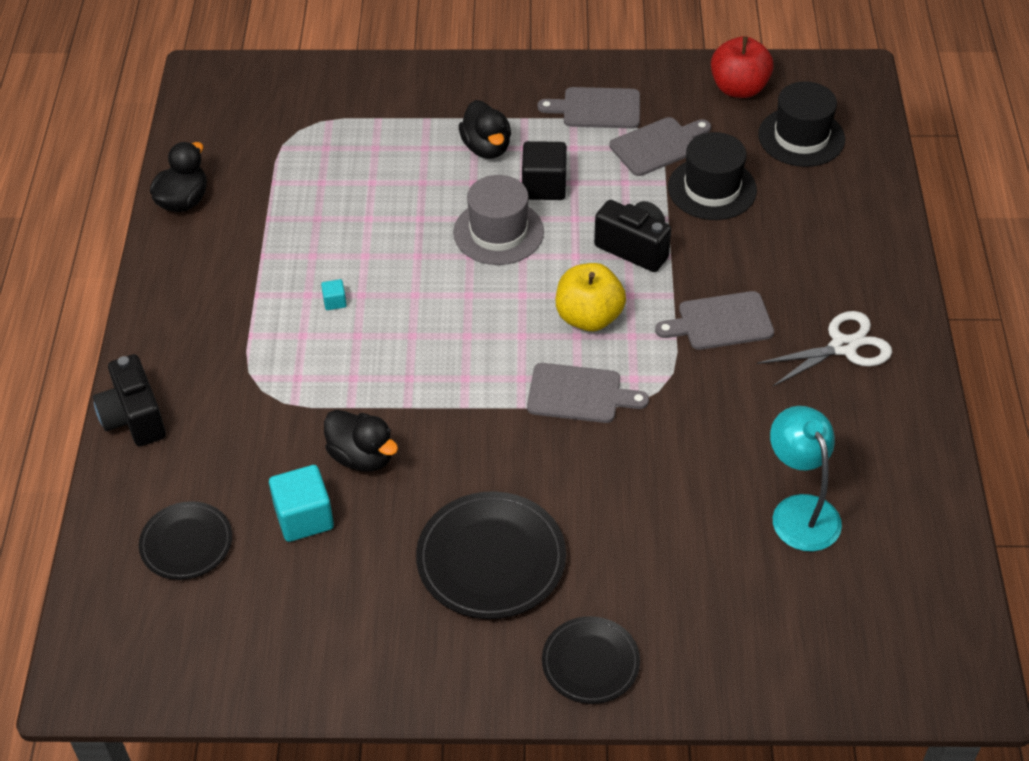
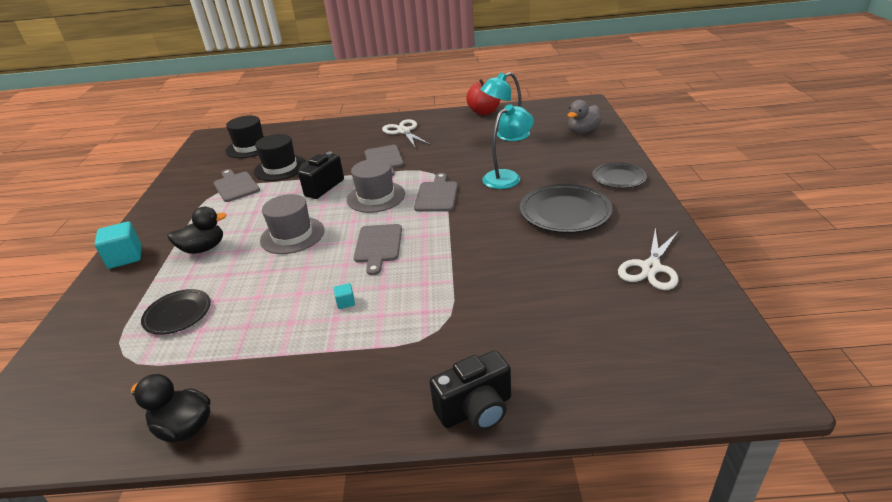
camera: 90 degrees left, 15 degrees down
black plate [139,501,232,580] -> black plate moved to [141,289,211,335]
turquoise cube [269,465,334,542] -> turquoise cube moved to [95,222,142,269]
black duck [324,410,398,472] -> none
black cube [522,141,567,200] -> none
grey cutting board [538,87,640,128] -> grey cutting board moved to [354,224,402,275]
yellow apple [556,263,626,331] -> grey hat [347,159,405,213]
red apple [711,36,774,98] -> red apple moved to [466,79,500,115]
none -> turquoise lamp [482,104,534,189]
none -> grey duck [567,100,602,134]
none -> white scissors [618,228,679,290]

